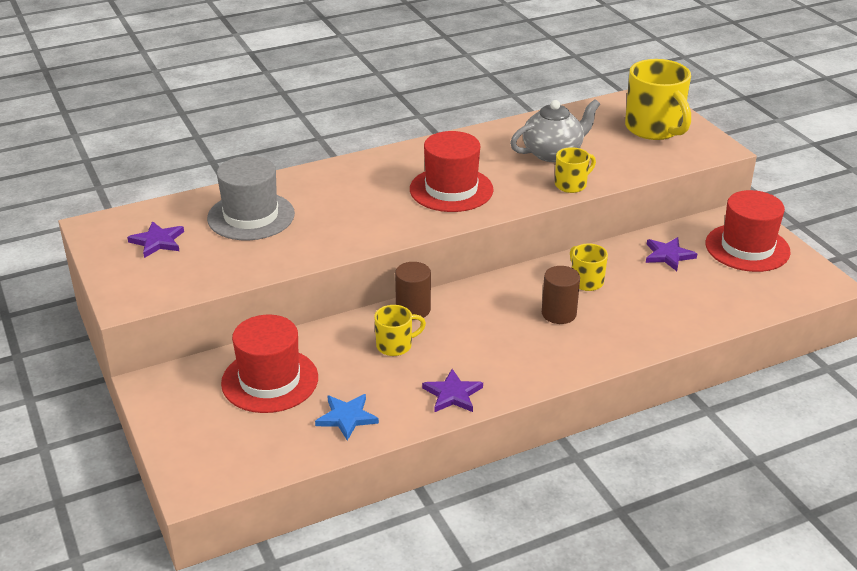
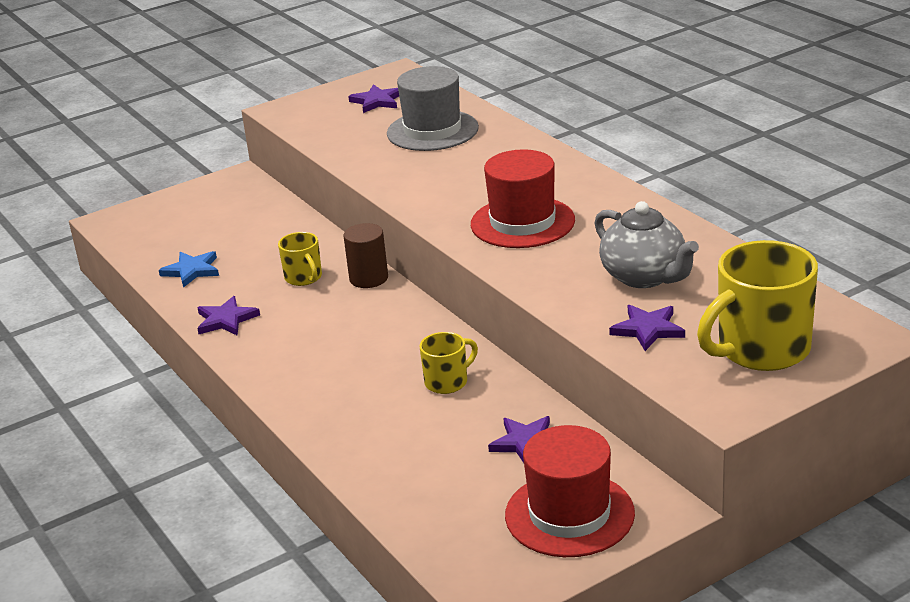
camera: 85 degrees right, 5 degrees down
red hat [221,315,318,413] -> none
brown cylinder [542,266,580,324] -> none
yellow mug [555,147,596,193] -> none
none -> purple star [609,305,685,351]

